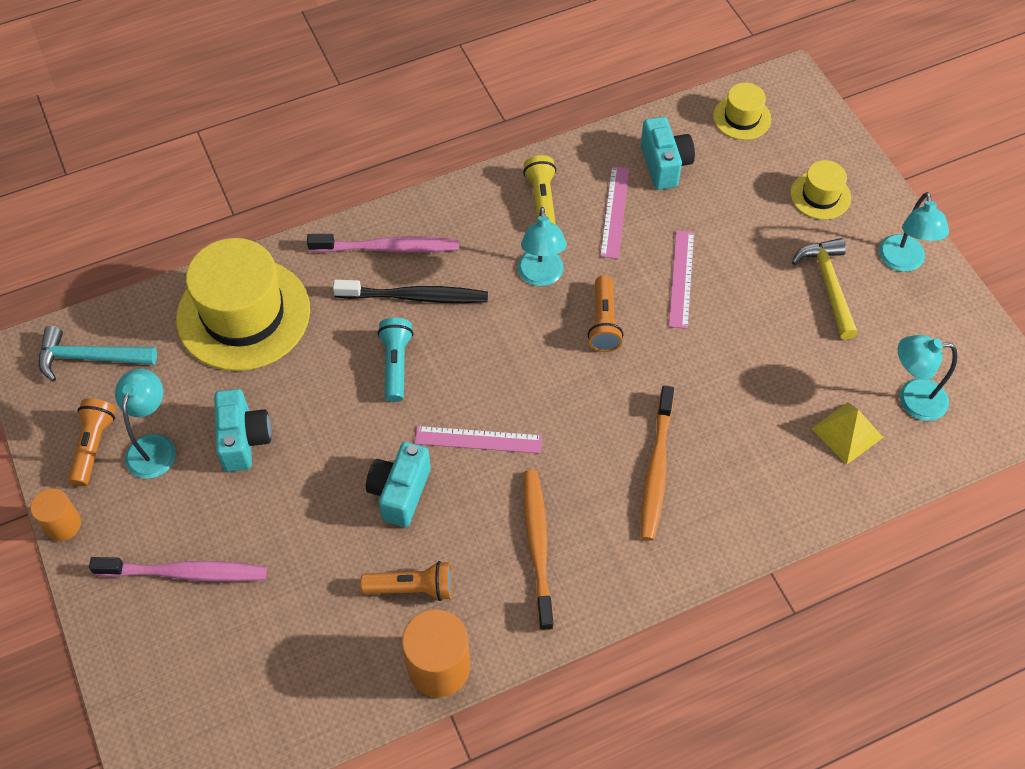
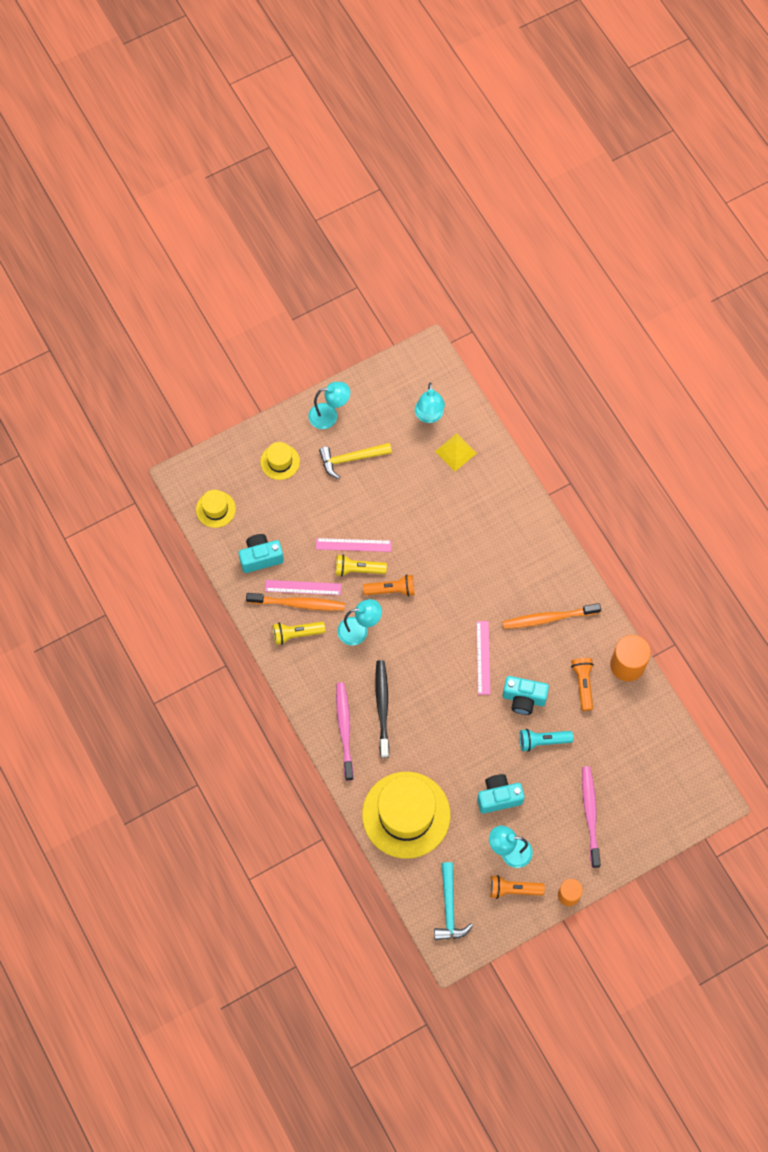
camera: 95 degrees left, 10 degrees up
turquoise flashlight [378,318,414,402] -> turquoise flashlight moved to [519,729,573,752]
orange toothbrush [641,386,674,541] -> orange toothbrush moved to [246,593,345,611]
none -> yellow flashlight [336,554,387,577]

